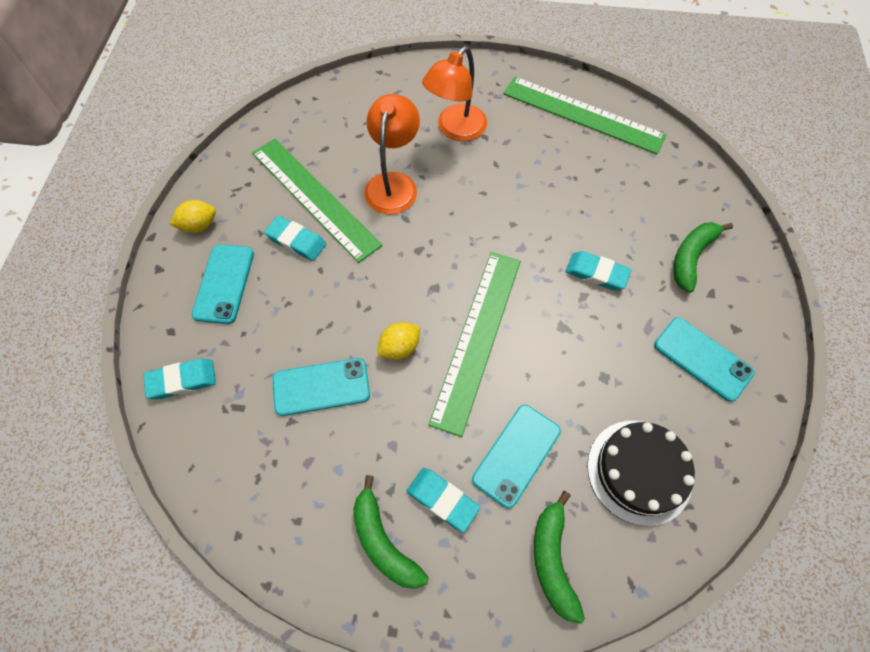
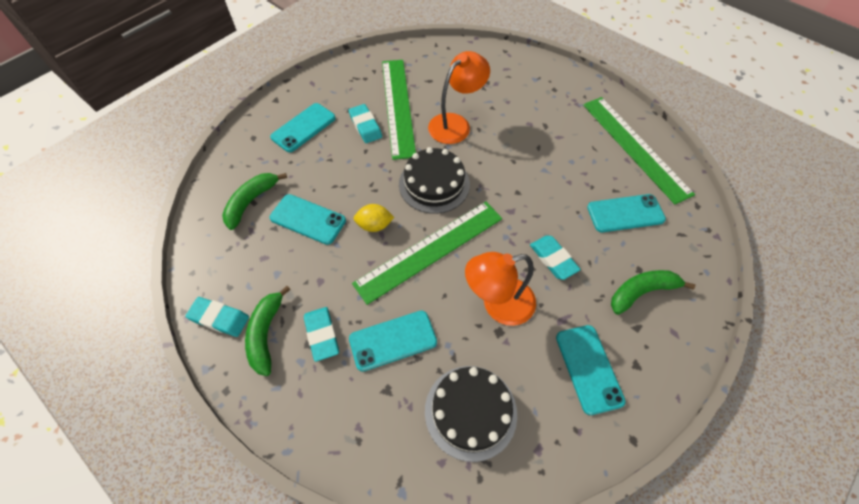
camera: 35 degrees right, 5 degrees down
turquoise eraser [144,359,216,399] -> turquoise eraser moved to [185,297,249,337]
yellow lemon [170,200,216,233] -> none
orange lamp [422,46,487,141] -> orange lamp moved to [465,252,536,326]
green banana [534,491,585,624] -> green banana moved to [222,173,287,230]
none -> black cake [399,147,470,214]
none -> turquoise phone [587,194,666,232]

